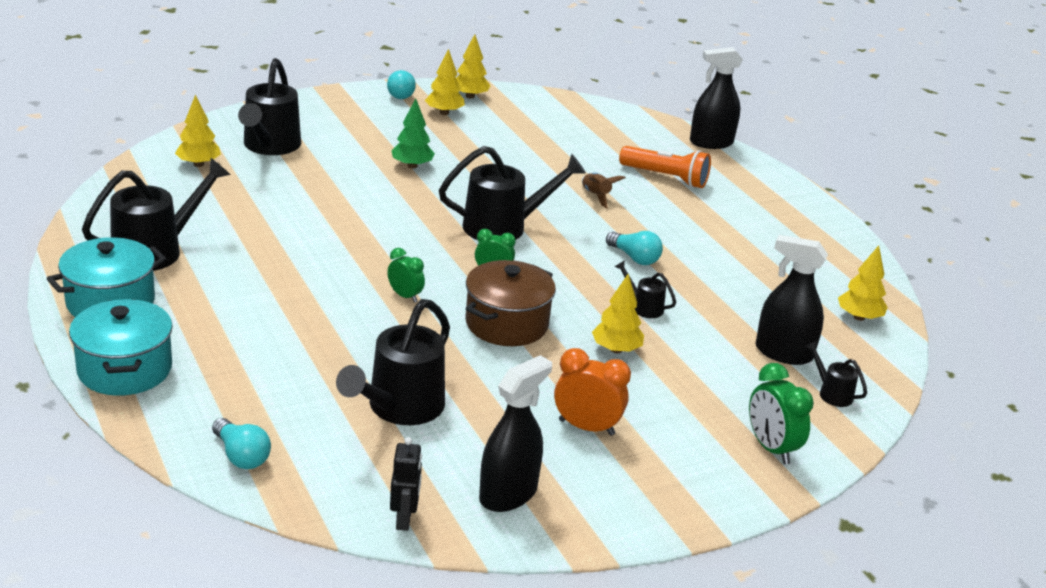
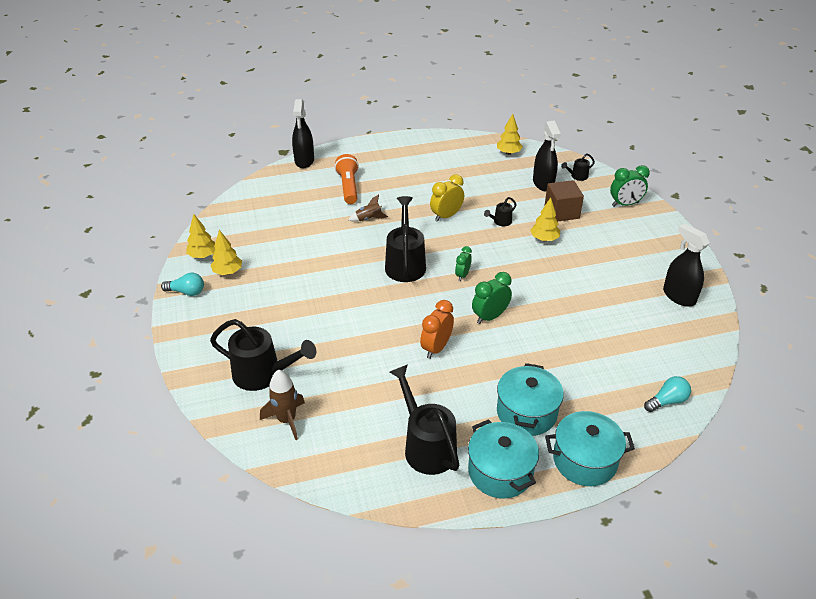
camera: 75 degrees left, 10 degrees up
yellow tree [175,94,221,167] -> brown rocket [260,370,305,440]
black watering can [336,299,450,425] -> none
green clock [387,248,425,303] -> green clock [472,272,512,324], size x1.56
black robot [390,437,422,531] -> none
green tree [392,98,435,168] -> none
brown pot [465,260,556,346] -> none
orange clock [554,348,631,436] -> orange clock moved to [420,300,454,359]
turquoise light bulb [606,231,663,265] -> yellow clock [430,174,464,222]
orange flashlight [619,146,711,188] -> orange flashlight turned 45 degrees counterclockwise [335,154,359,204]
black spray bottle [755,235,828,365] -> black spray bottle turned 45 degrees counterclockwise [533,121,561,192]
none -> turquoise pot [497,363,564,436]
none -> brown cube [544,180,584,222]

